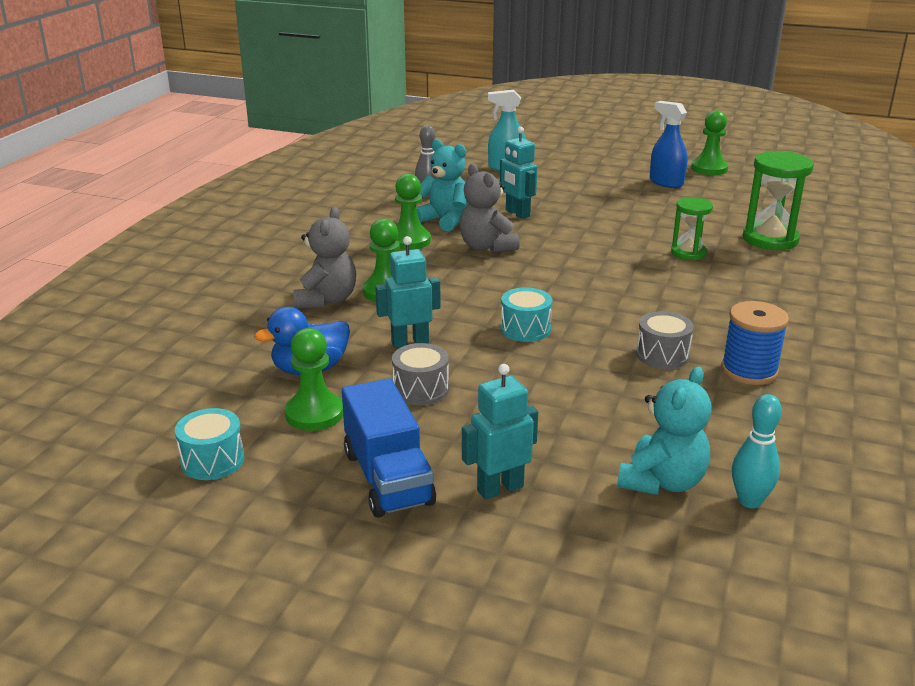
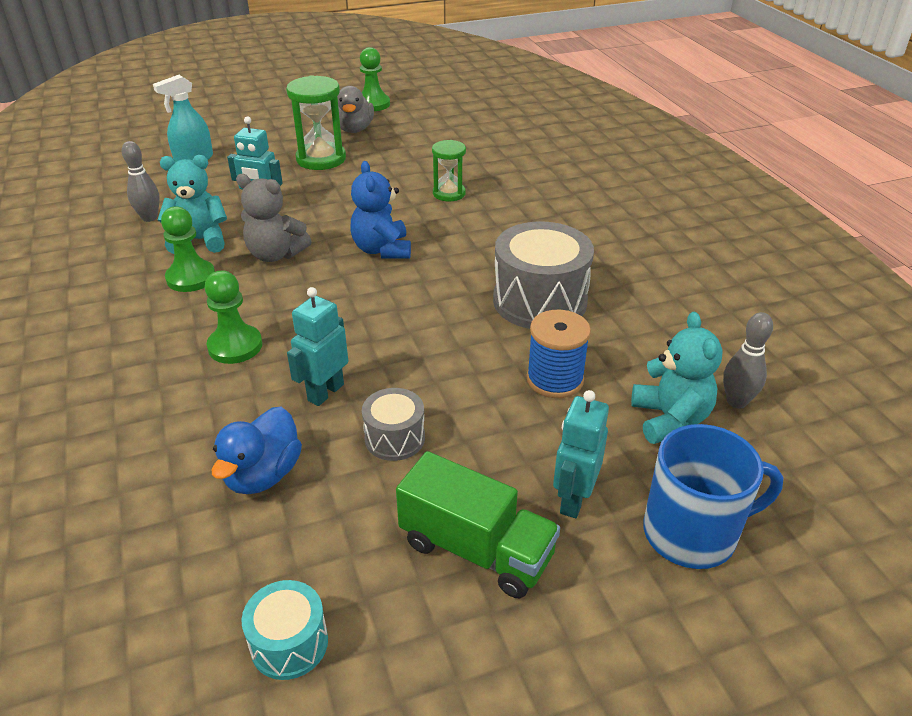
camera: 40 degrees left, 10 degrees up
green pawn [285,328,343,431] -> none
grey teddy bear [293,207,356,309] -> none
blue truck [342,378,436,518] -> green truck [396,451,560,598]
turquoise drum [501,287,552,342] -> none
grey drum [636,311,694,369] -> grey drum [493,221,594,329], size x1.89
blue spray bottle [650,101,687,188] -> grey duck [337,86,374,133]
blue spool [721,301,789,385] -> blue spool moved to [527,310,591,398]
turquoise bowling pin [732,394,782,508] -> grey bowling pin [723,312,773,409]
green hourglass [743,151,814,250] -> green hourglass moved to [286,75,346,170]
none -> blue teddy bear [350,161,411,259]
none -> blue mug [643,424,784,569]

